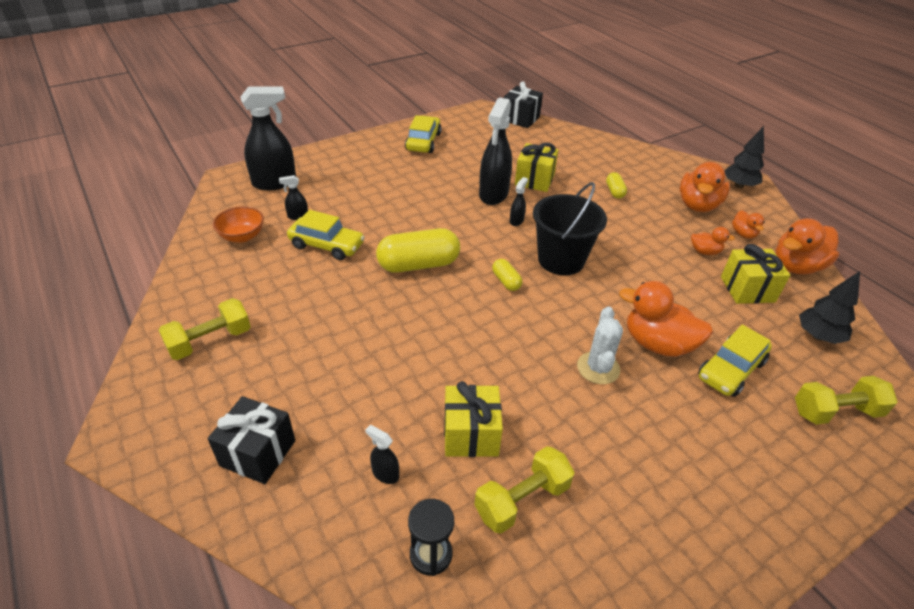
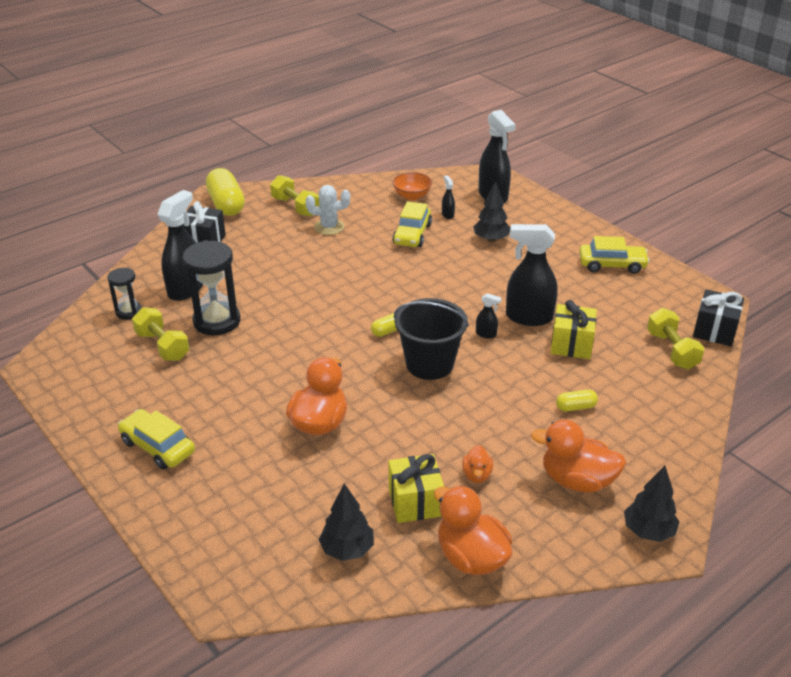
camera: 85 degrees right, 5 degrees down
black spray bottle [365,425,399,484] -> black spray bottle [158,190,203,301], size x2.27
yellow capsule [376,228,460,273] -> yellow capsule moved to [206,168,245,216]
yellow gift [444,381,503,457] -> black hourglass [182,240,240,335]
white cactus [577,306,623,384] -> white cactus moved to [306,185,350,235]
yellow car [698,325,772,397] -> yellow car moved to [118,409,195,470]
orange duck [732,210,765,239] -> none
yellow dumbbell [795,376,898,425] -> yellow dumbbell moved to [647,308,704,369]
none -> black tree [473,181,511,242]

